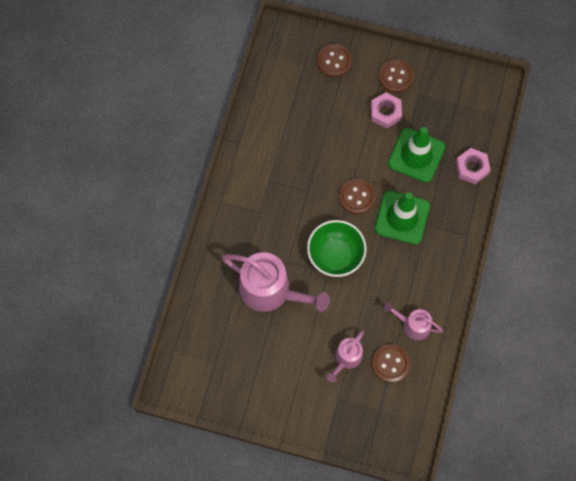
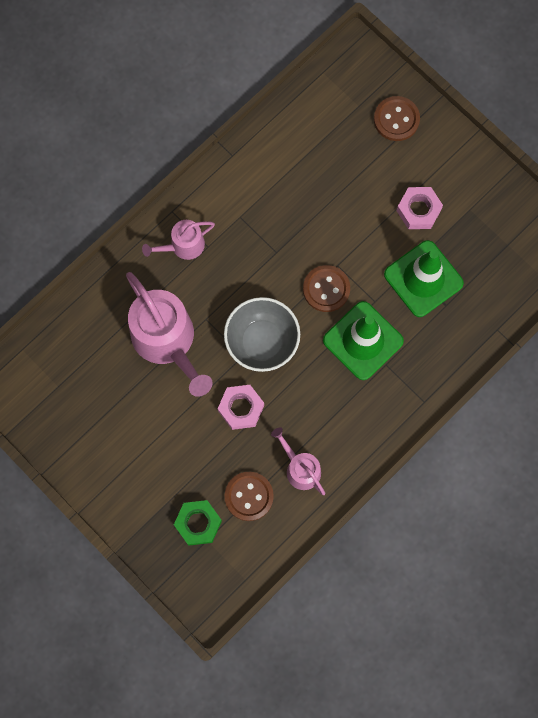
camera: 30 degrees right, 5 degrees up
green bowl [307,220,367,277] -> grey bowl [224,297,300,372]
pink watering can [327,330,364,382] -> pink watering can moved to [142,220,215,260]
brown button [378,59,414,93] -> none
pink nut [456,148,490,184] -> pink nut moved to [218,385,264,430]
none -> green nut [174,500,222,545]

